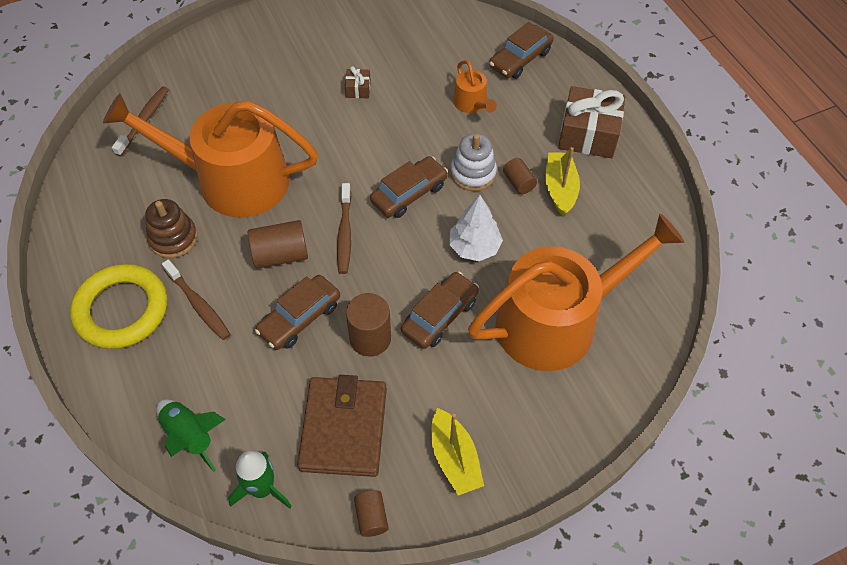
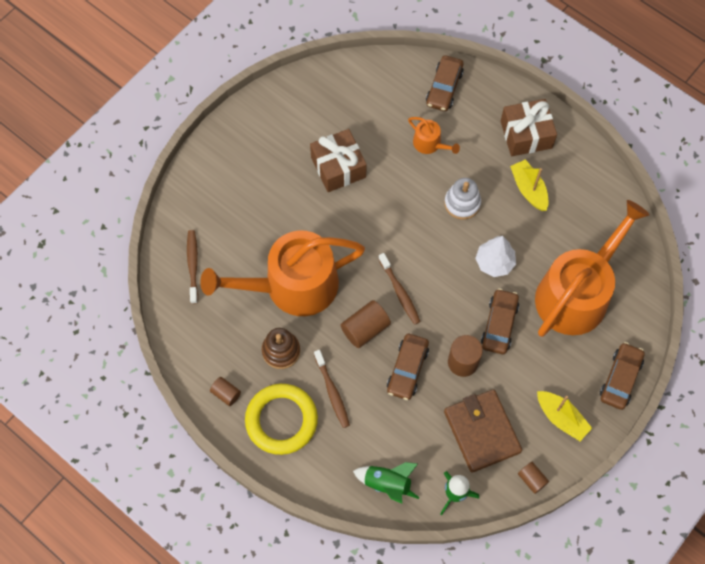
camera: 25 degrees left, 10 degrees up
brown toothbrush [162,259,231,340] -> brown toothbrush turned 45 degrees clockwise [314,350,350,428]
brown gift [345,66,371,98] -> brown gift [310,129,367,192], size x2.18
brown car [370,156,448,218] -> brown car moved to [600,342,645,410]
brown cylinder [503,158,537,194] -> brown cylinder moved to [210,377,241,406]

